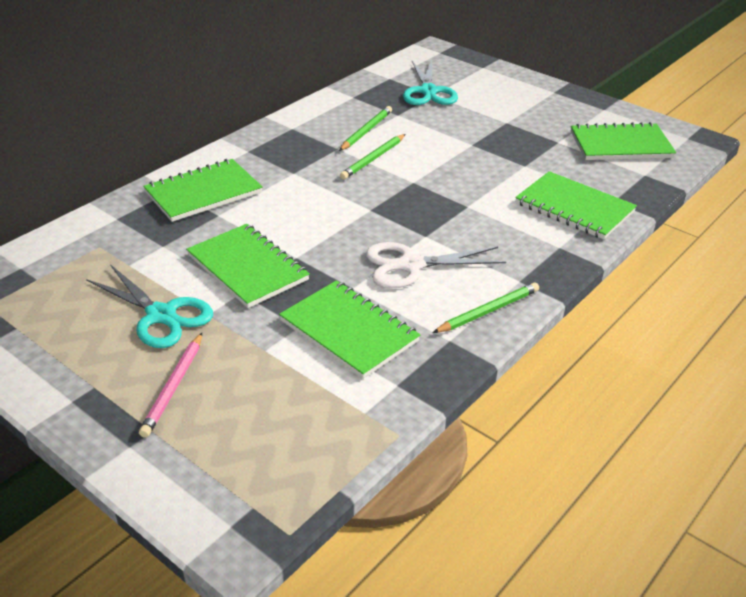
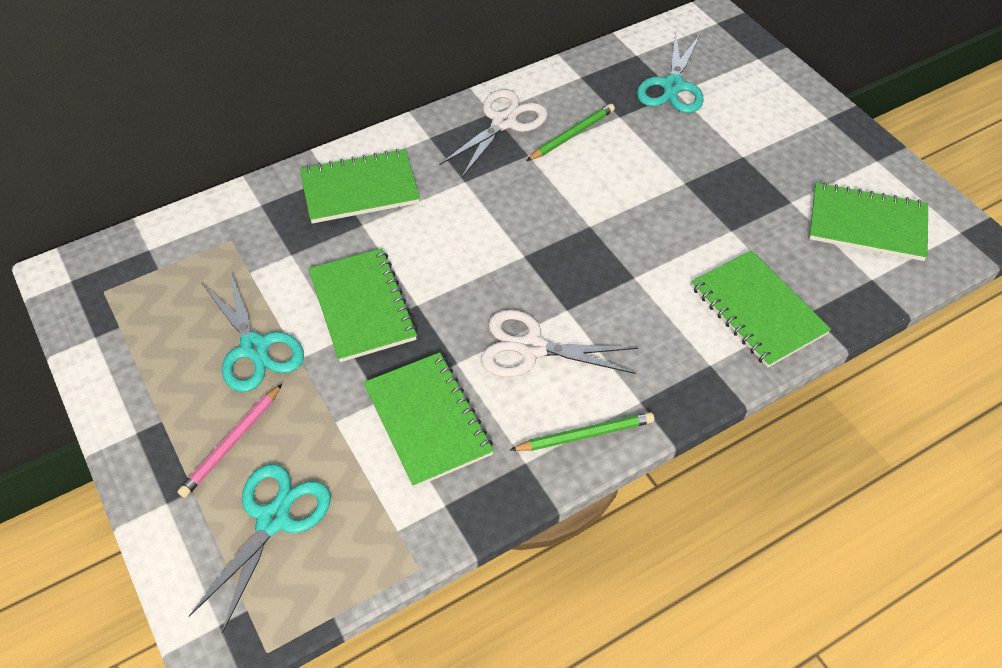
camera: 20 degrees right, 15 degrees up
green pencil [340,134,406,180] -> none
none -> turquoise scissors [189,464,331,633]
none -> white scissors [440,89,548,177]

